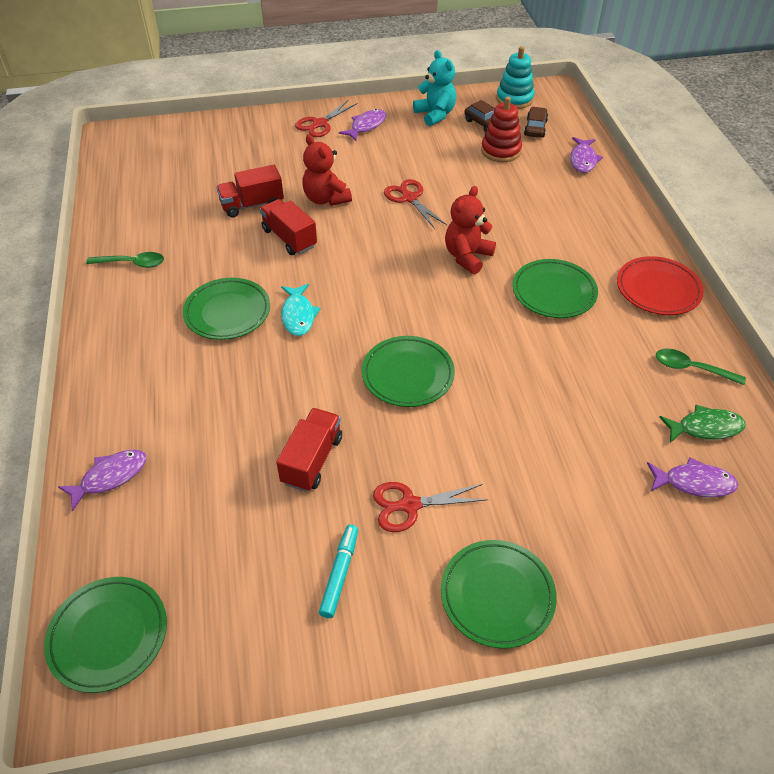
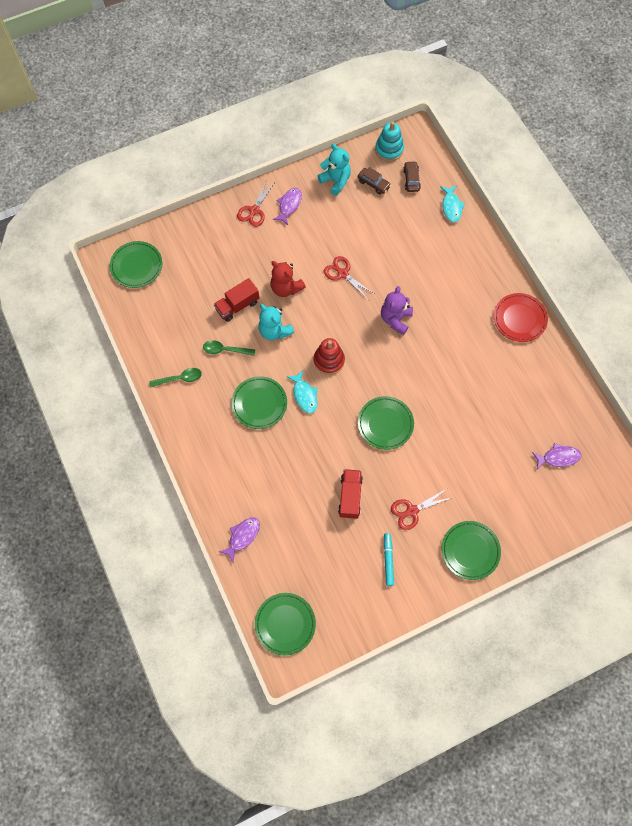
camera: 15 degrees left, 20 degrees up
red truck [260,199,317,255] -> turquoise teddy bear [258,304,294,340]
red teddy bear [445,186,496,274] -> purple teddy bear [381,286,413,335]
red stacking toy [481,97,522,162] -> red stacking toy moved to [314,338,345,375]
green plate [512,259,598,318] -> green plate moved to [110,241,162,288]
purple fish [570,137,603,173] -> turquoise fish [440,185,465,222]
green spoon [656,349,746,385] -> green spoon moved to [203,340,255,356]
green fish [659,405,746,443] -> none

